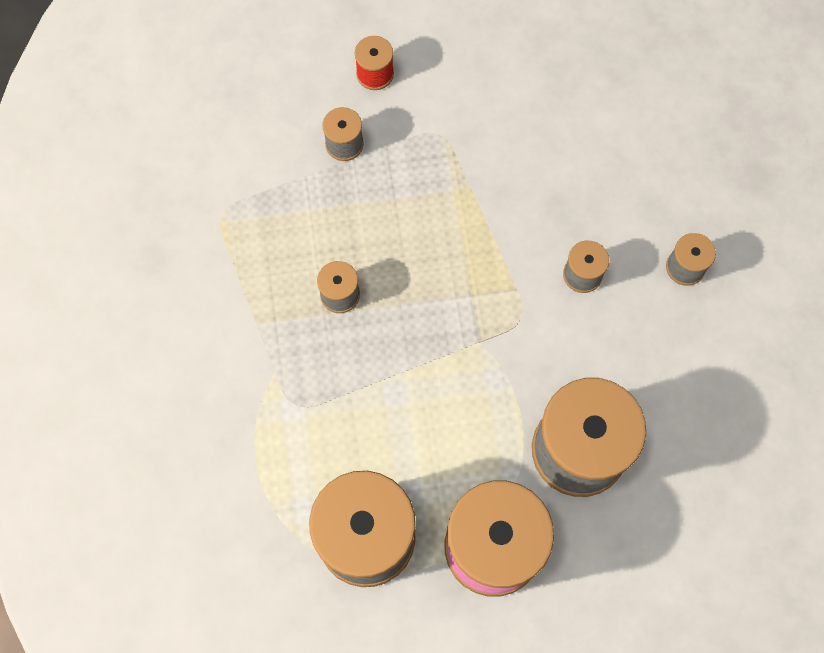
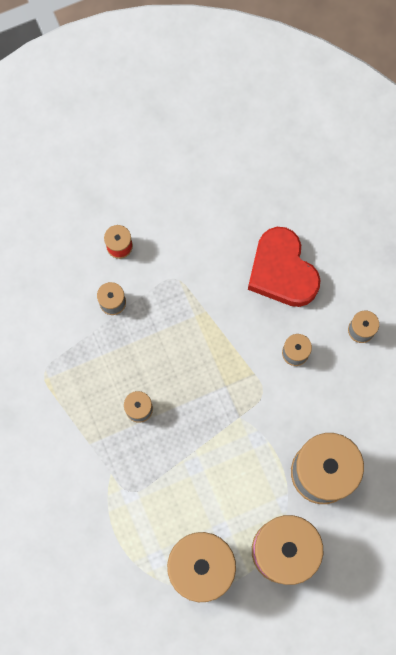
camera: 15 degrees left, 5 degrees up
none -> red heart [248,227,321,307]

